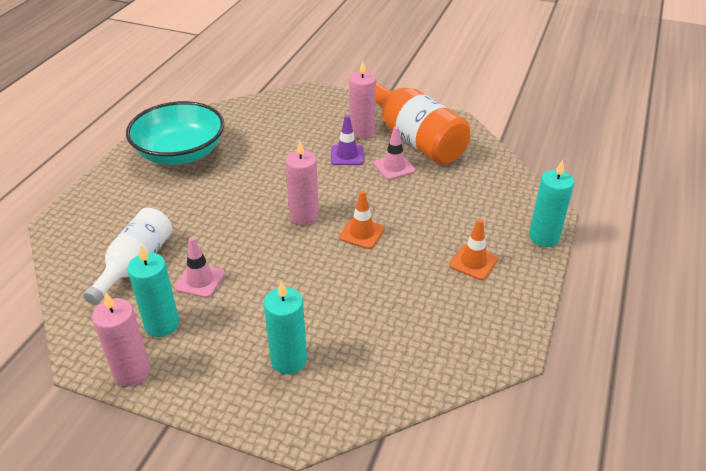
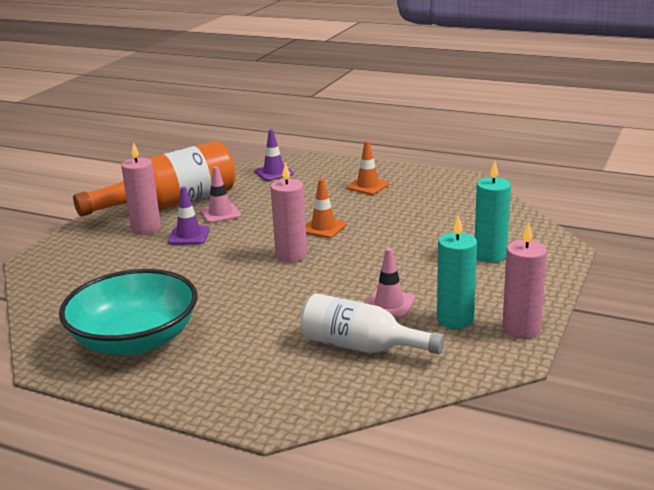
camera: 85 degrees left, 15 degrees down
turquoise candle [529,160,574,247] -> none
none -> purple traffic cone [255,129,294,181]

